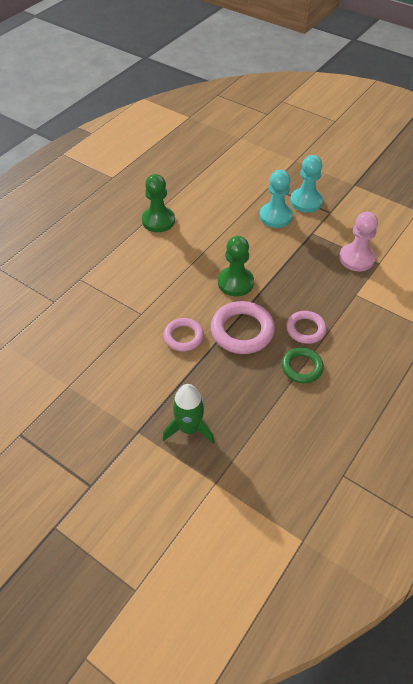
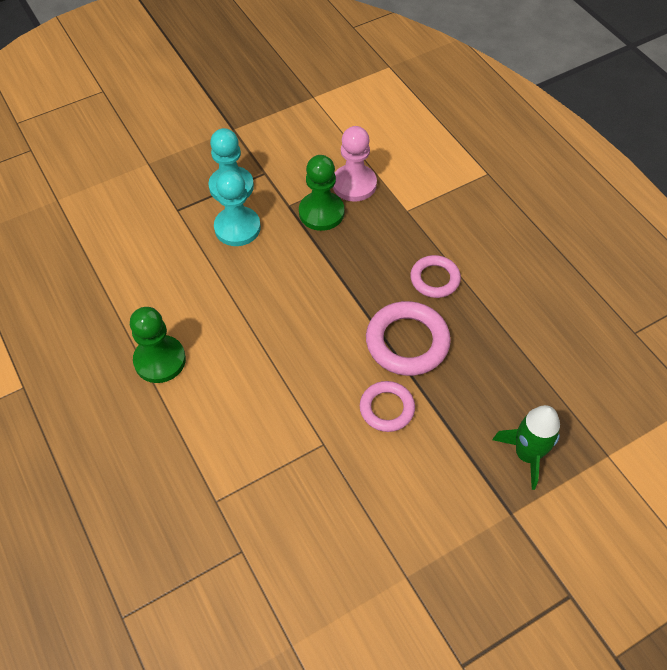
camera: 65 degrees left, 5 degrees up
green pawn [218,236,254,296] -> green pawn moved to [299,155,344,231]
green ring [281,347,324,383] -> none

